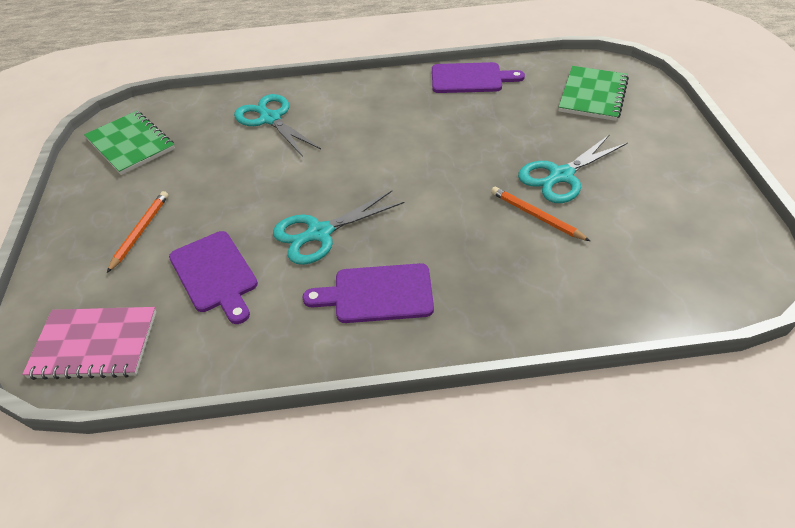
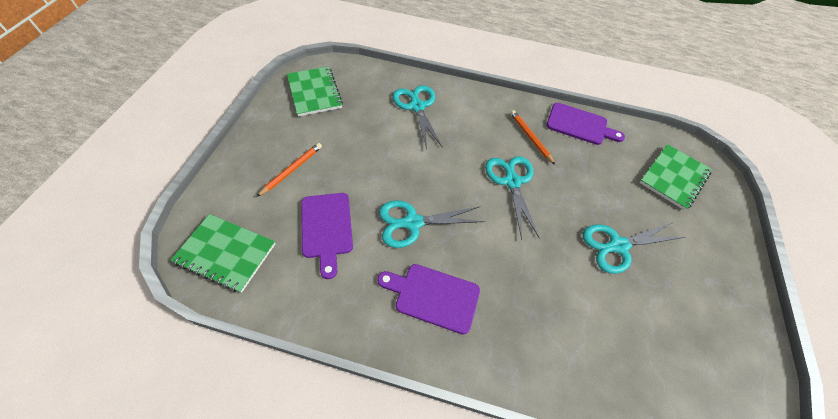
camera: 15 degrees right, 10 degrees up
pink notebook [22,307,156,380] -> green notebook [170,214,275,293]
orange pencil [491,186,590,241] -> orange pencil moved to [510,110,555,165]
none -> turquoise scissors [485,156,540,240]

